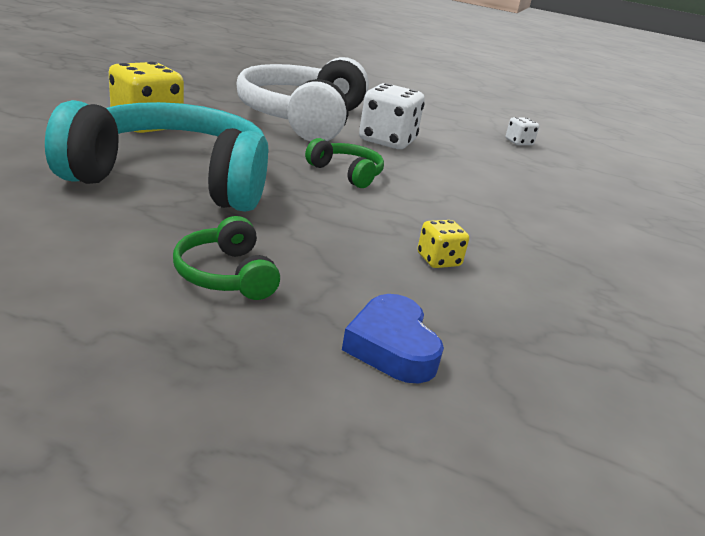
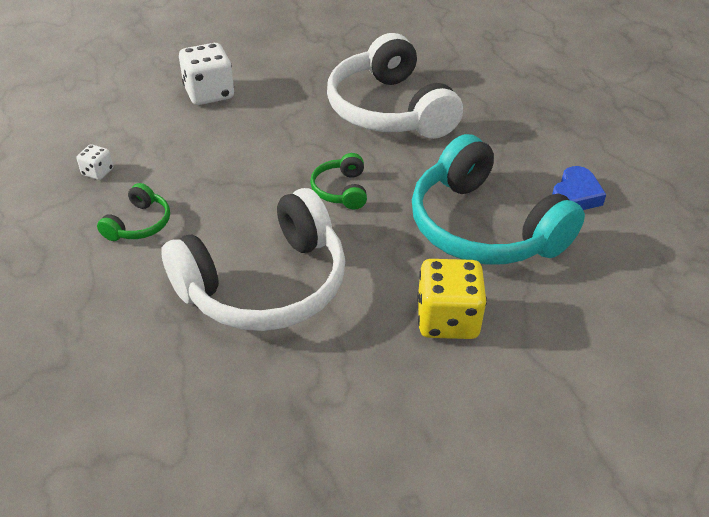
camera: 130 degrees left, 15 degrees up
green headphones [173,216,280,300] -> green headphones moved to [97,183,170,241]
blue heart [342,294,444,384] -> blue heart moved to [552,166,606,210]
white dice [359,83,425,149] -> white dice moved to [179,43,234,105]
yellow dice [417,220,469,268] -> white headphones [327,33,463,139]

